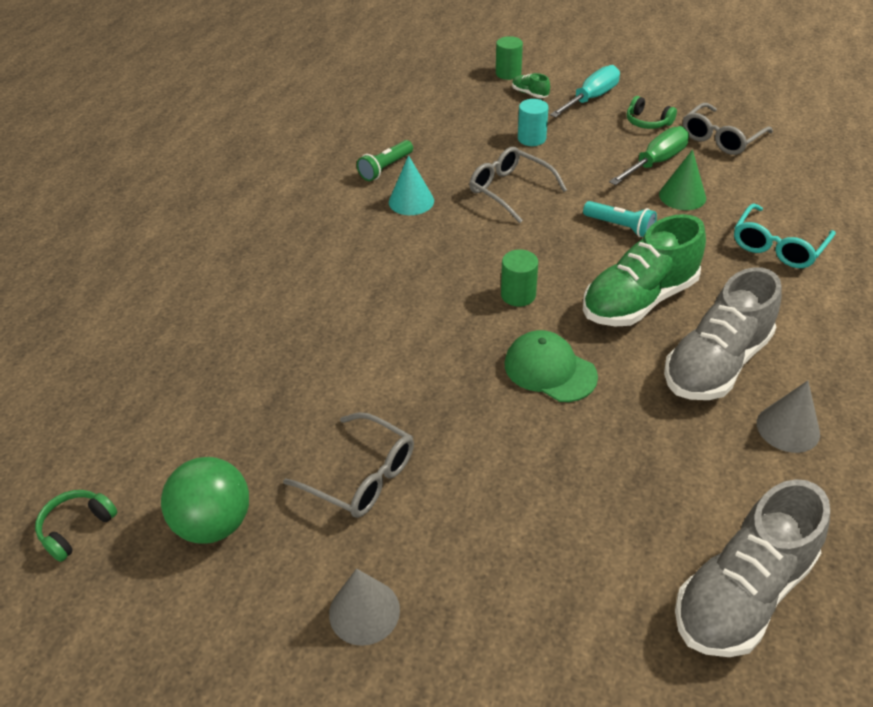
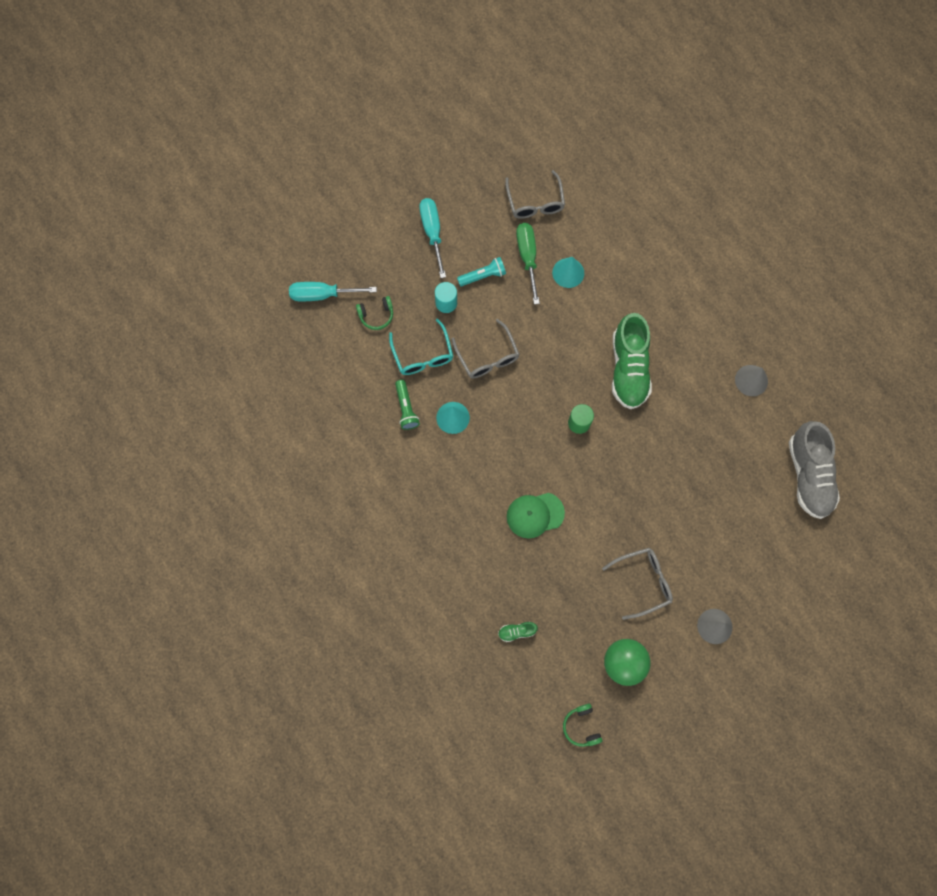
camera: 55 degrees left, 30 degrees up
grey glasses [469,147,567,223] -> grey glasses turned 105 degrees counterclockwise [451,319,520,378]
green cylinder [496,36,523,80] -> none
green cap [505,330,598,402] -> green cap moved to [507,493,565,539]
green shoe [512,73,550,98] -> green shoe moved to [498,622,538,642]
turquoise flashlight [583,201,657,237] -> turquoise flashlight moved to [457,257,506,287]
green headphones [627,96,677,129] -> green headphones moved to [356,296,393,330]
green cone [659,150,706,210] -> turquoise cone [552,257,584,288]
grey shoe [664,267,782,400] -> none
turquoise glasses [734,203,836,268] -> turquoise glasses moved to [389,318,453,375]
none -> turquoise screwdriver [289,282,377,301]

